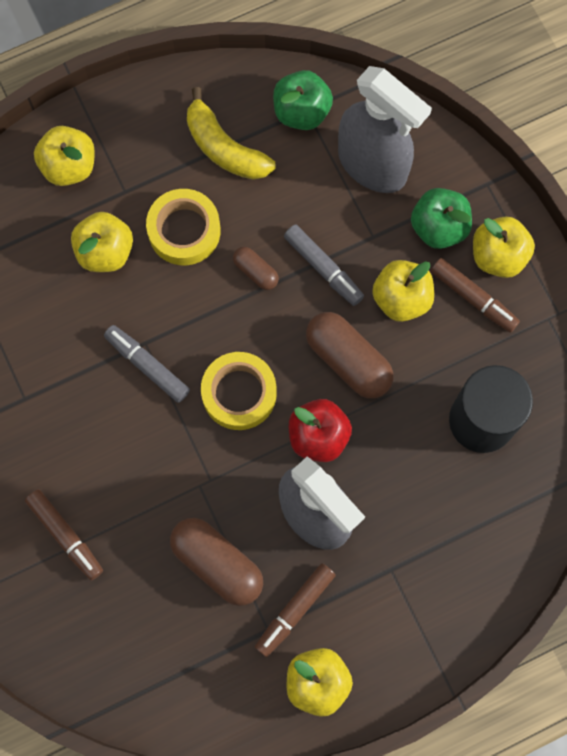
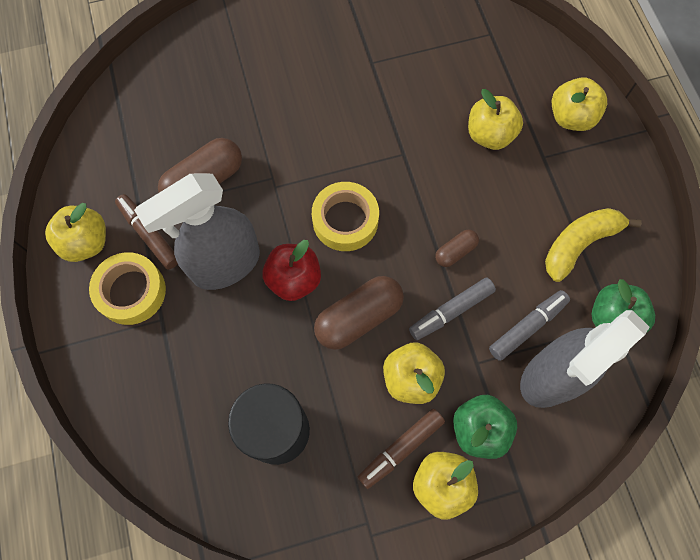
camera: 100 degrees right, 5 degrees down
brown marker [25,489,103,581] -> none
grey marker [104,325,190,403] -> grey marker moved to [489,290,570,361]
yellow tape [146,189,221,265] -> yellow tape moved to [89,252,166,325]

